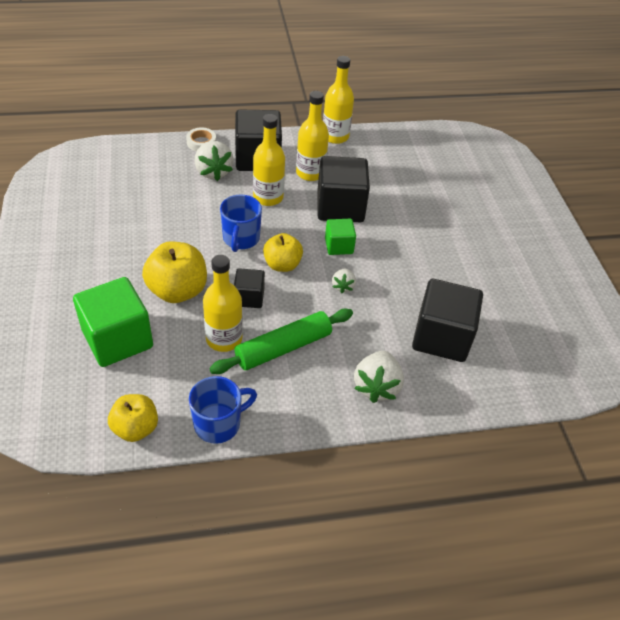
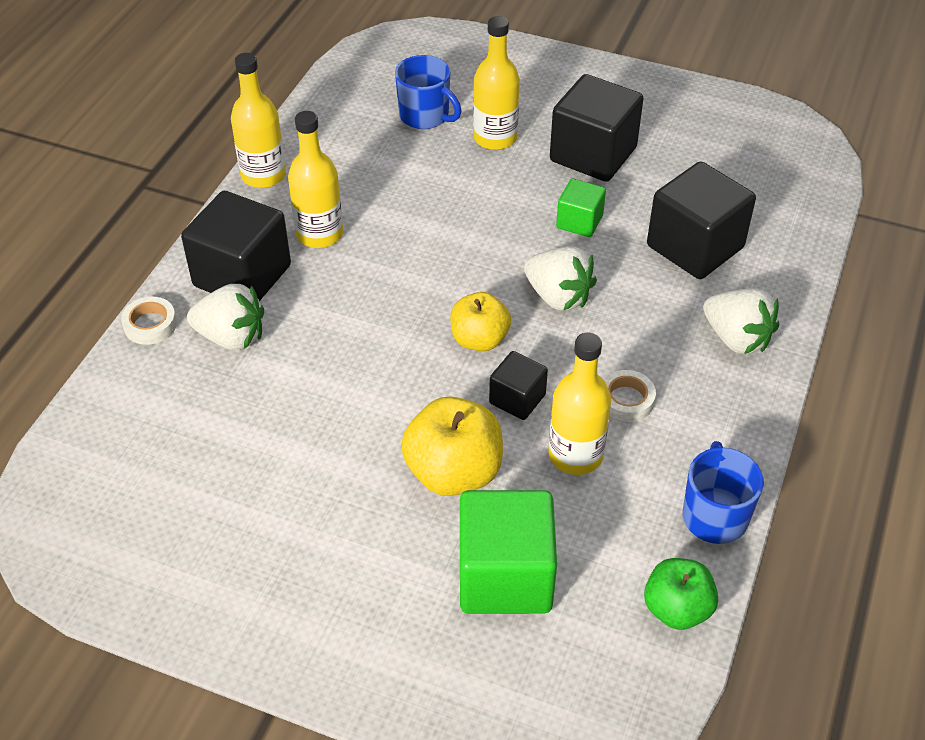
camera: 55 degrees left, 0 degrees up
yellow apple [108,394,158,442] -> green apple [644,558,718,630]
green rolling pin [209,309,353,374] -> white tape [604,370,656,422]
blue mug [220,195,262,252] -> blue mug moved to [395,55,462,129]
yellow bottle [253,114,285,206] -> yellow bottle moved to [473,16,520,150]
black cube [317,156,370,222] -> black cube moved to [550,74,644,182]
green cube [325,219,356,255] -> green cube moved to [556,179,606,237]
white strawberry [332,269,356,293] -> white strawberry [524,246,597,311], size x1.82

